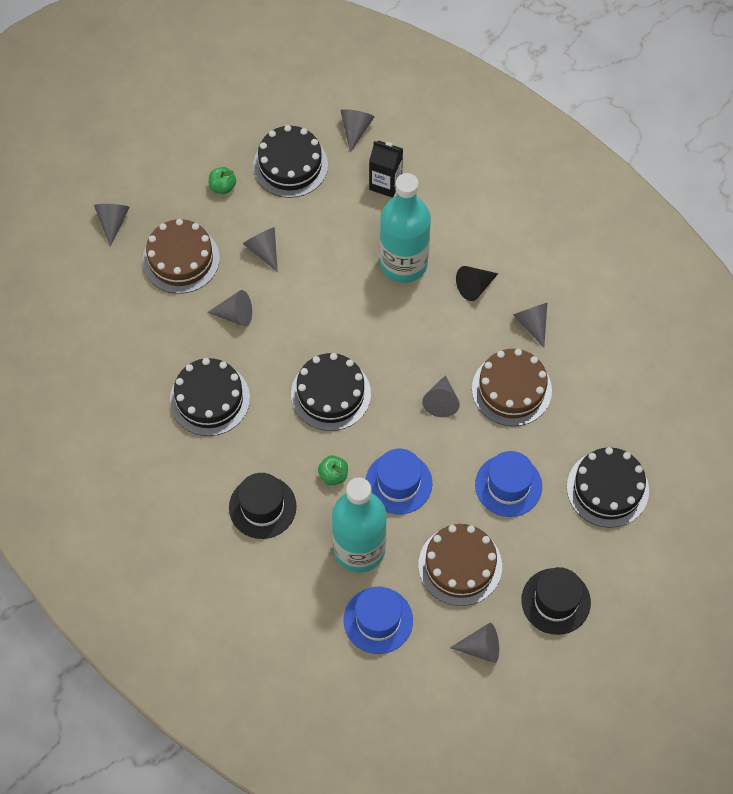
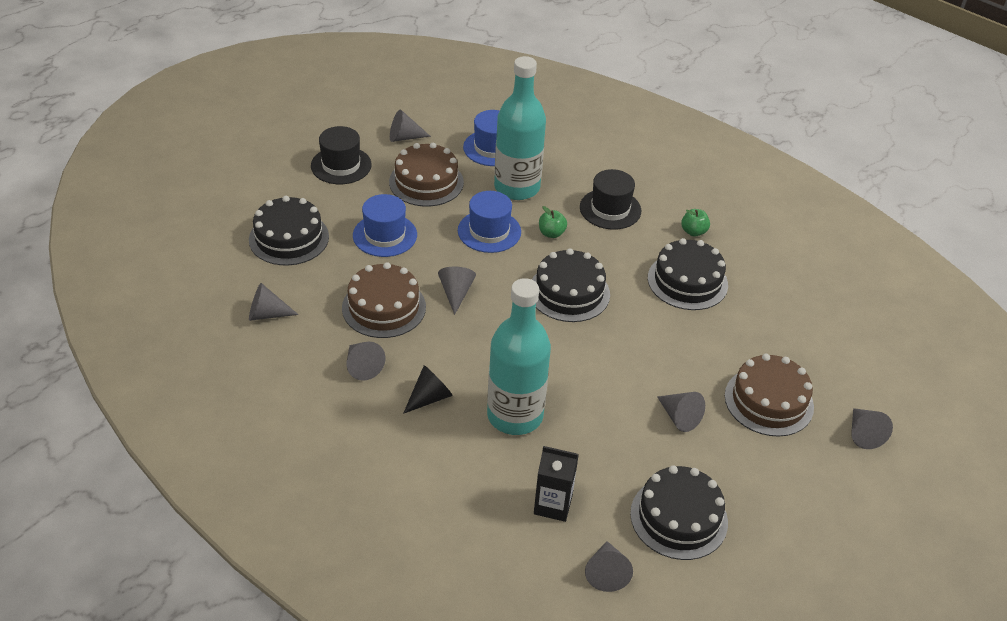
camera: 170 degrees right, 20 degrees down
grey cone [207,290,252,326] -> grey cone moved to [249,283,299,321]
green apple [209,167,236,194] -> green apple moved to [681,209,710,236]

